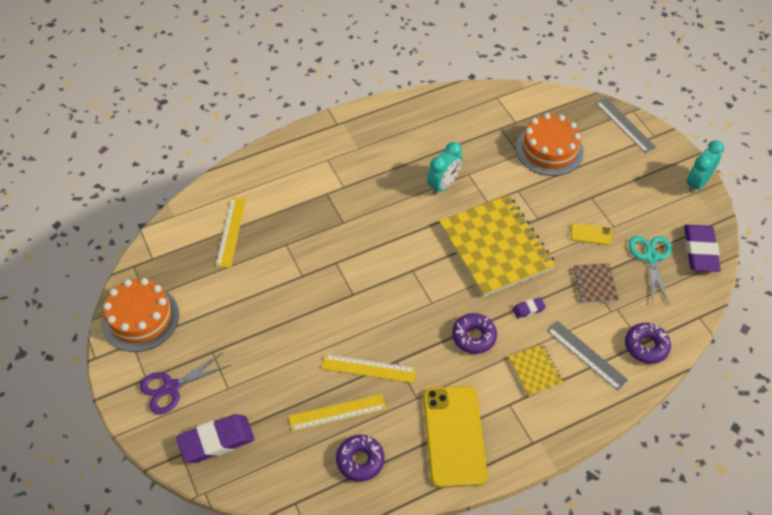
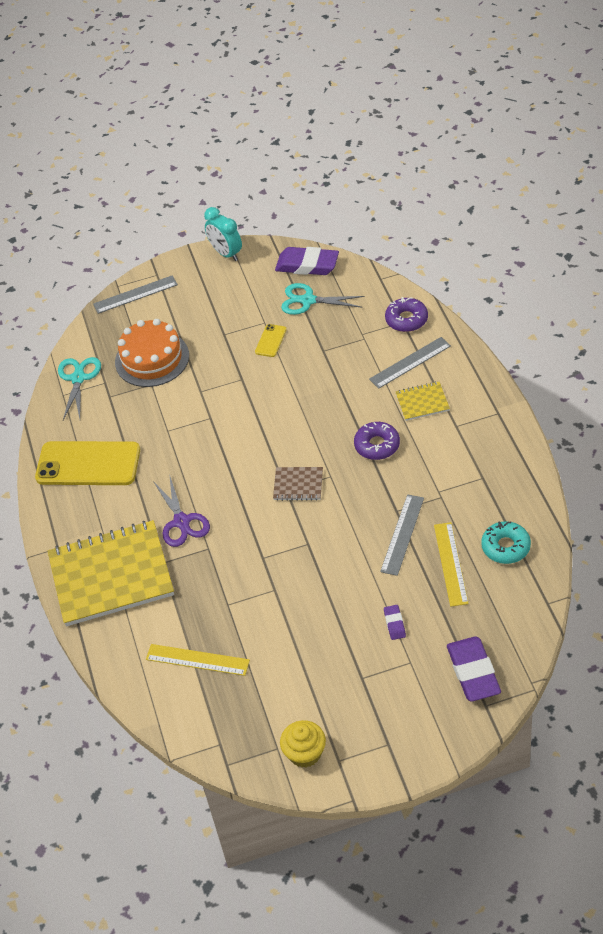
camera: 75 degrees left, 5 degrees down
orange cake [102,278,179,352] -> yellow cupcake [280,720,326,768]
purple scissors [140,352,231,414] -> purple scissors moved to [153,474,210,547]
yellow ruler [321,354,416,383] -> grey ruler [380,494,424,576]
purple donut [336,435,384,482] -> turquoise donut [481,521,531,564]
yellow phone [423,386,488,488] -> yellow phone moved to [35,441,140,485]
turquoise clock [427,142,463,195] -> none
yellow notebook [439,195,556,297] -> yellow notebook moved to [48,520,174,626]
purple eraser [512,297,546,318] -> purple eraser moved to [384,605,406,640]
brown notebook [573,263,619,304] -> brown notebook moved to [273,467,323,501]
none -> turquoise scissors [58,357,101,420]

